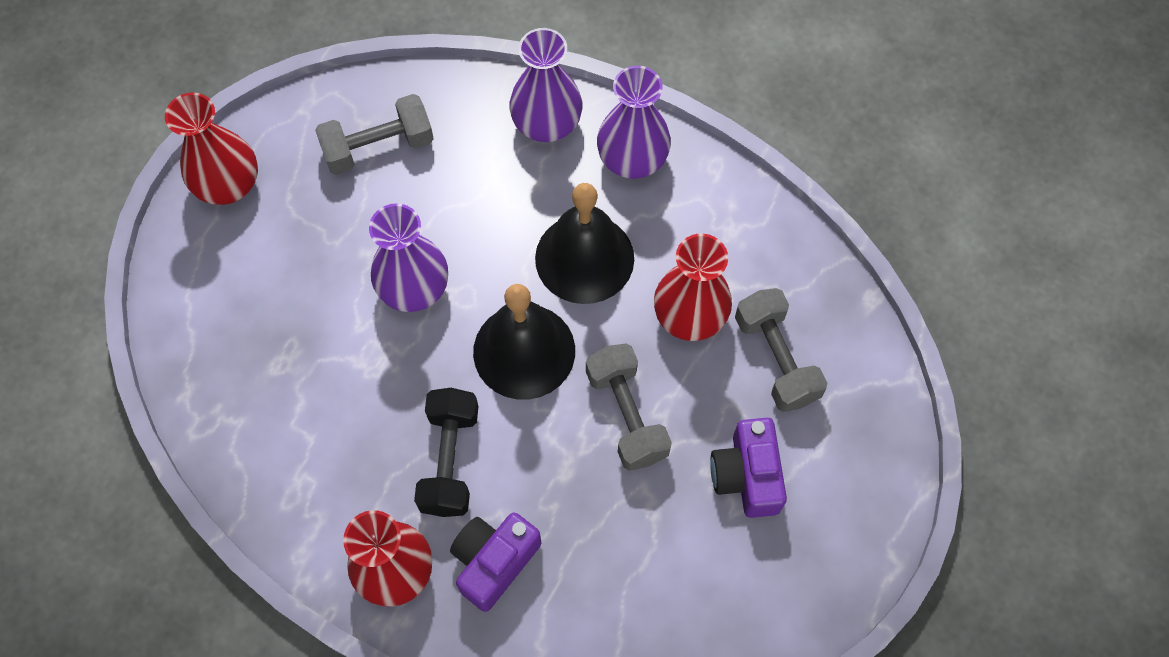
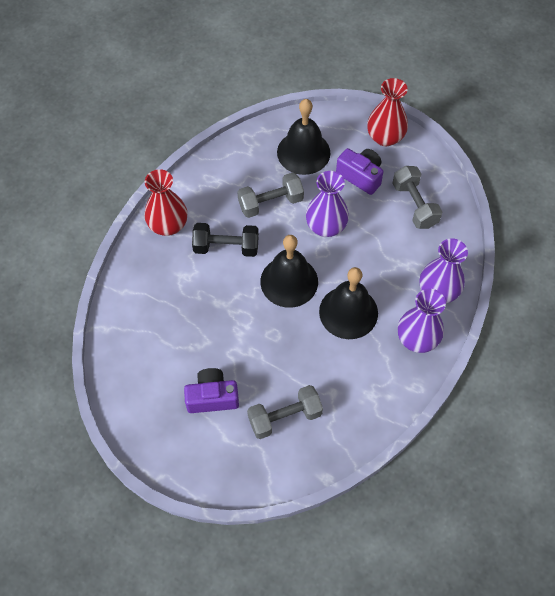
camera: 90 degrees right, 5 degrees down
purple camera [450,512,541,612] -> purple camera moved to [336,148,383,195]
grey dumbbell [586,343,672,471] -> grey dumbbell moved to [237,173,304,218]
red vase [654,234,732,341] -> none
none -> black bell [277,99,331,175]

